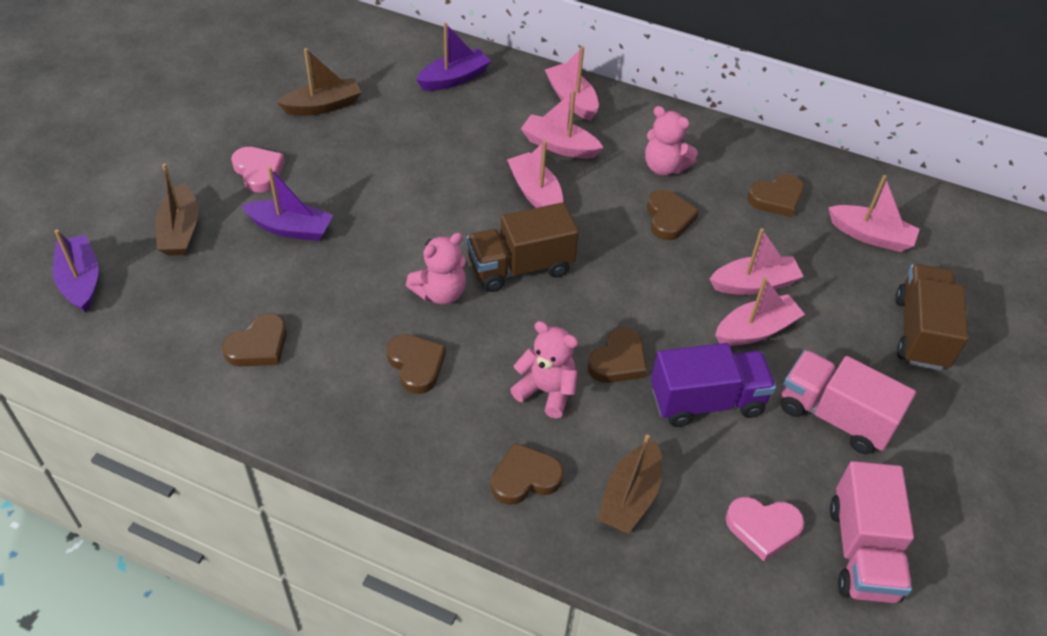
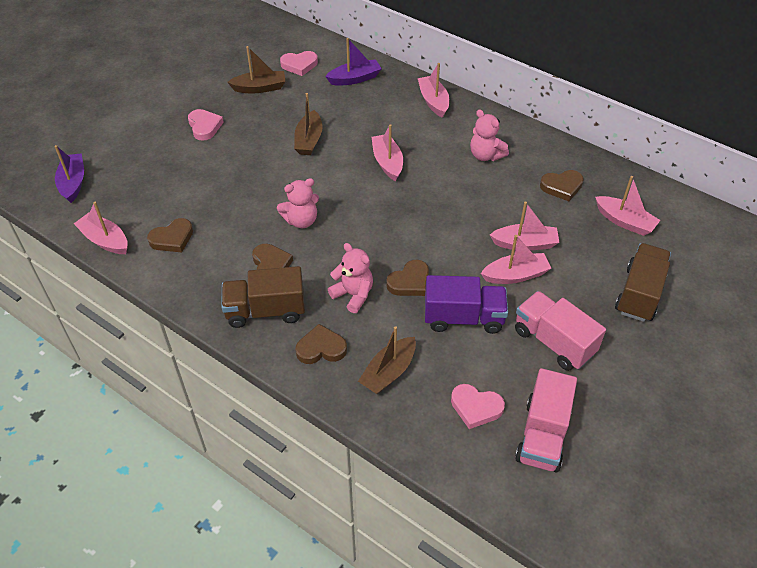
camera: 15 degrees right, 0 degrees up
brown boat [155,164,198,256] -> brown boat moved to [294,93,323,155]
purple boat [242,167,333,241] -> none
brown truck [467,202,579,292] -> brown truck moved to [221,266,305,328]
pink boat [521,90,603,159] -> pink boat moved to [74,202,128,254]
brown heart [647,190,699,240] -> none
none -> pink heart [280,51,318,76]

